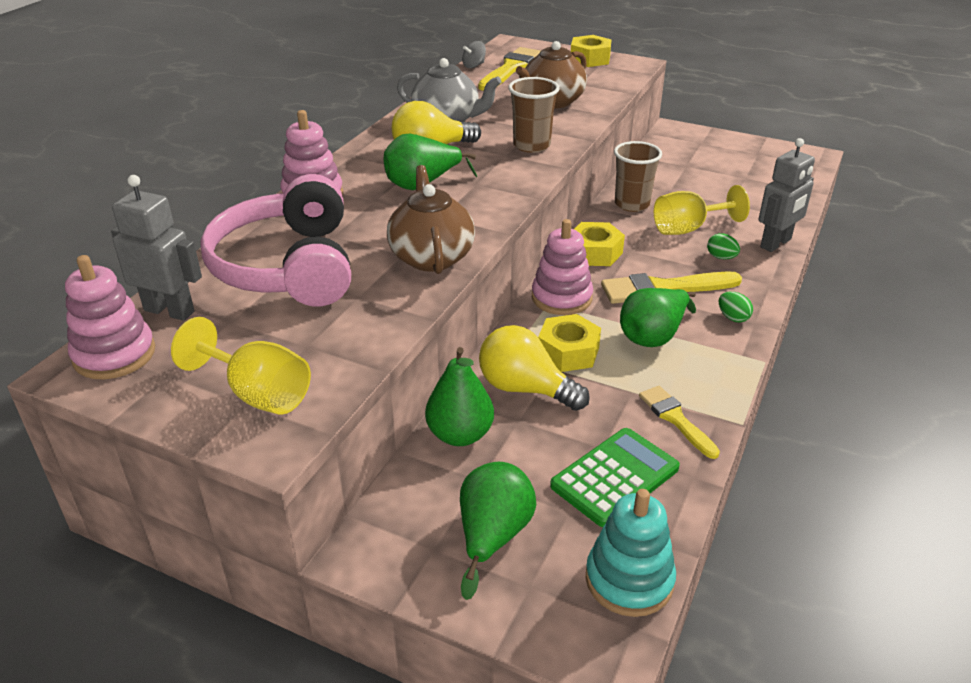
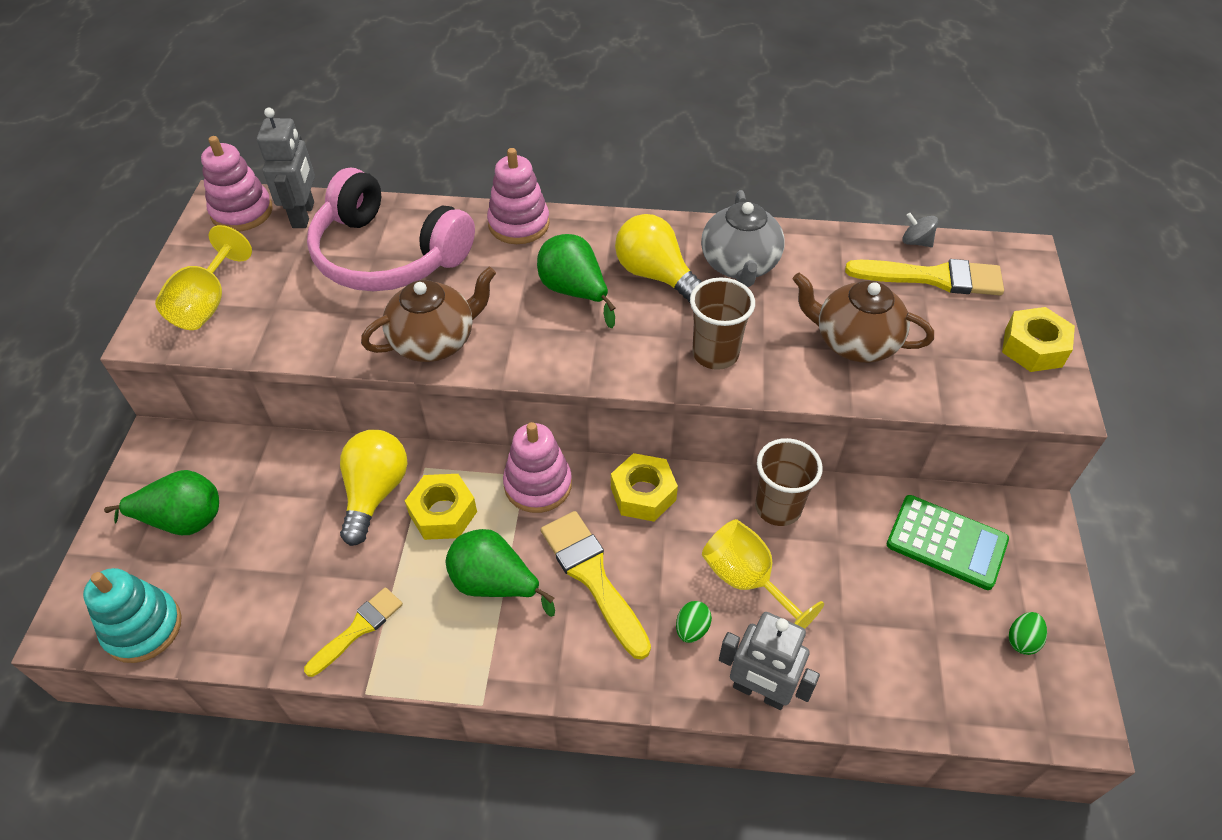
camera: 70 degrees right, 15 degrees up
pink headphones [200,174,351,306] -> pink headphones turned 120 degrees counterclockwise [307,168,475,291]
green pear [425,347,494,446] -> none
green calculator [550,428,680,527] -> green calculator moved to [887,495,1009,590]
green egg [719,292,753,323] -> green egg moved to [1009,612,1047,655]

